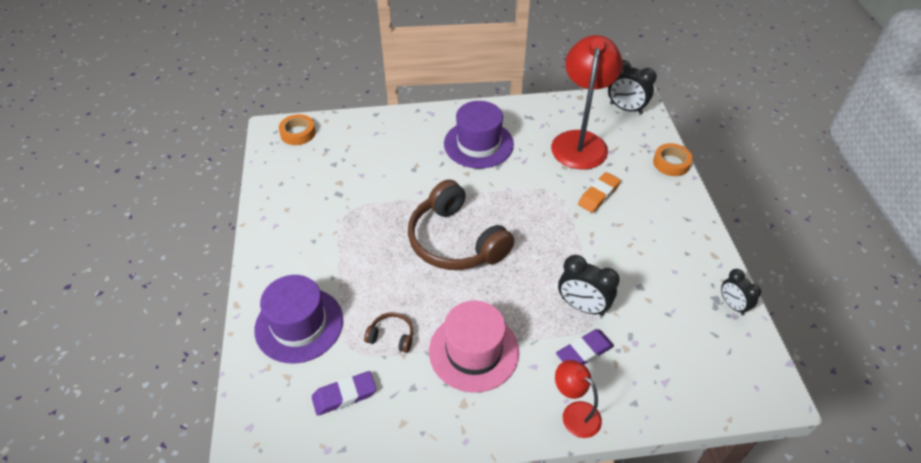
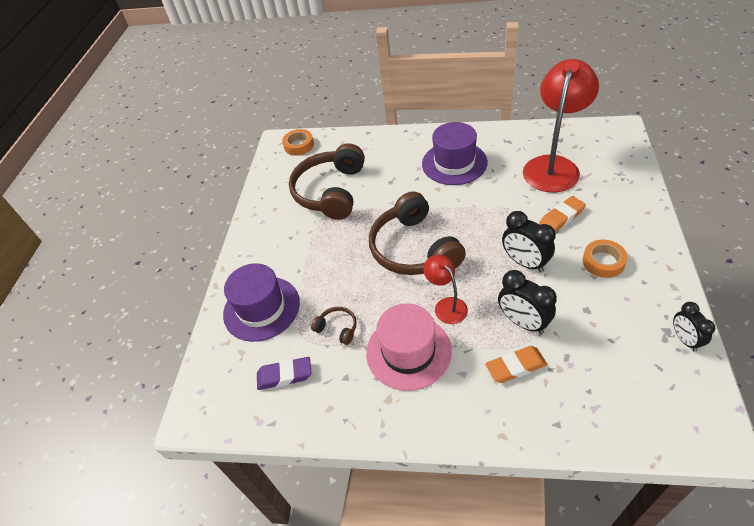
camera: 20 degrees right, 0 degrees up
red lamp [555,360,602,438] -> red lamp moved to [424,255,468,324]
purple eraser [556,329,614,365] -> orange eraser [485,346,547,383]
black clock [608,60,657,114] -> black clock moved to [502,211,556,272]
orange tape [653,143,693,176] -> orange tape moved to [583,239,628,278]
none -> brown headphones [289,143,365,220]

